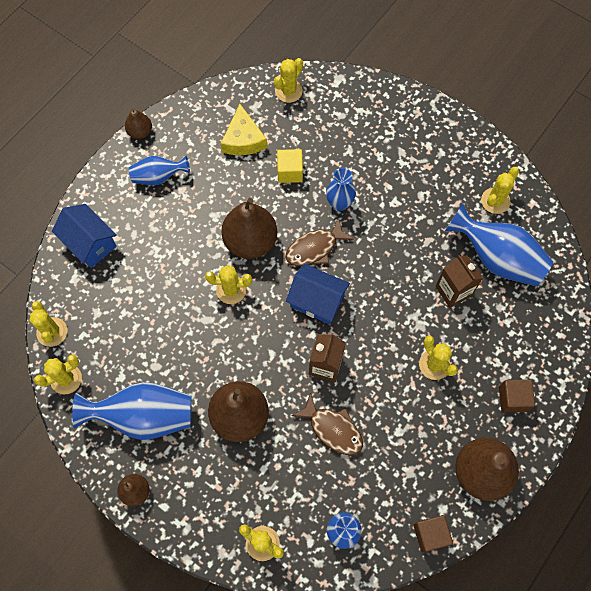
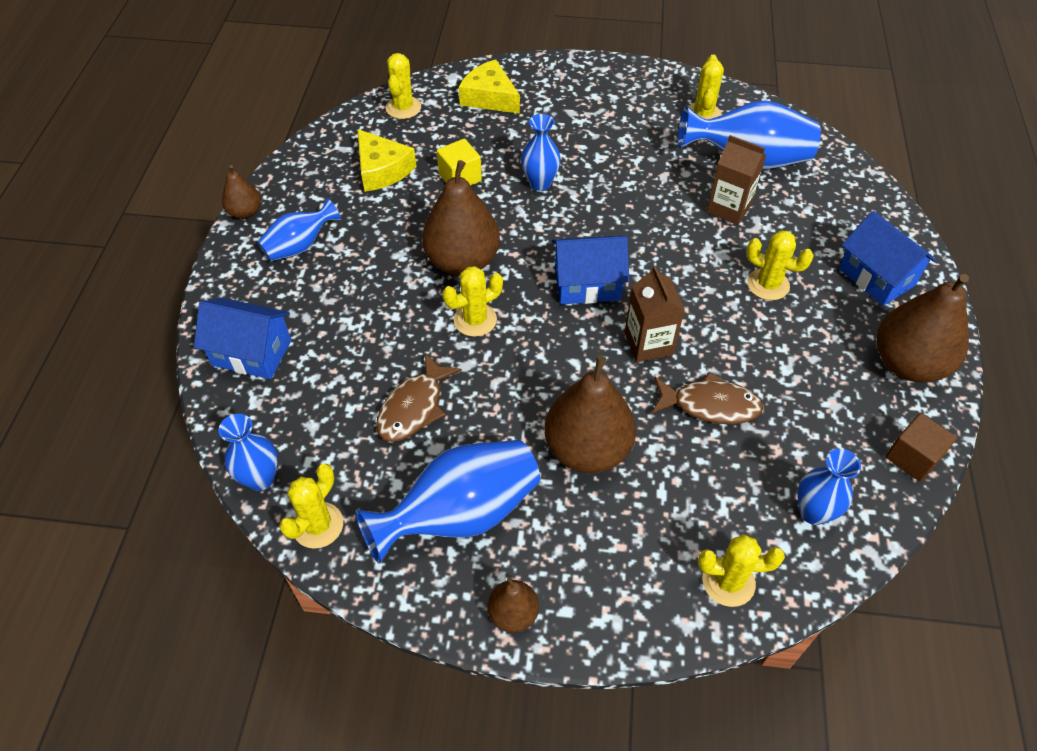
camera: 30 degrees left, 15 degrees down
yellow cactus [30,301,68,347] -> blue vase [218,414,278,491]
brown fish [285,218,354,266] -> brown fish moved to [376,353,462,442]
brown cube [499,379,535,412] -> blue house [838,211,937,306]
none -> yellow cheese [459,59,520,114]

